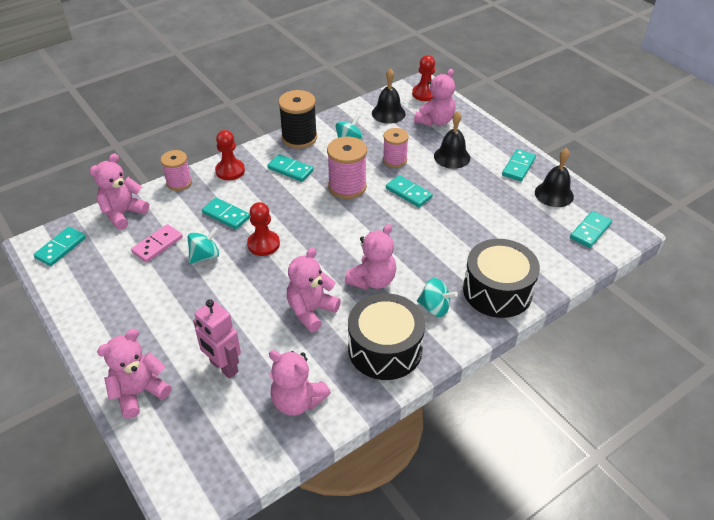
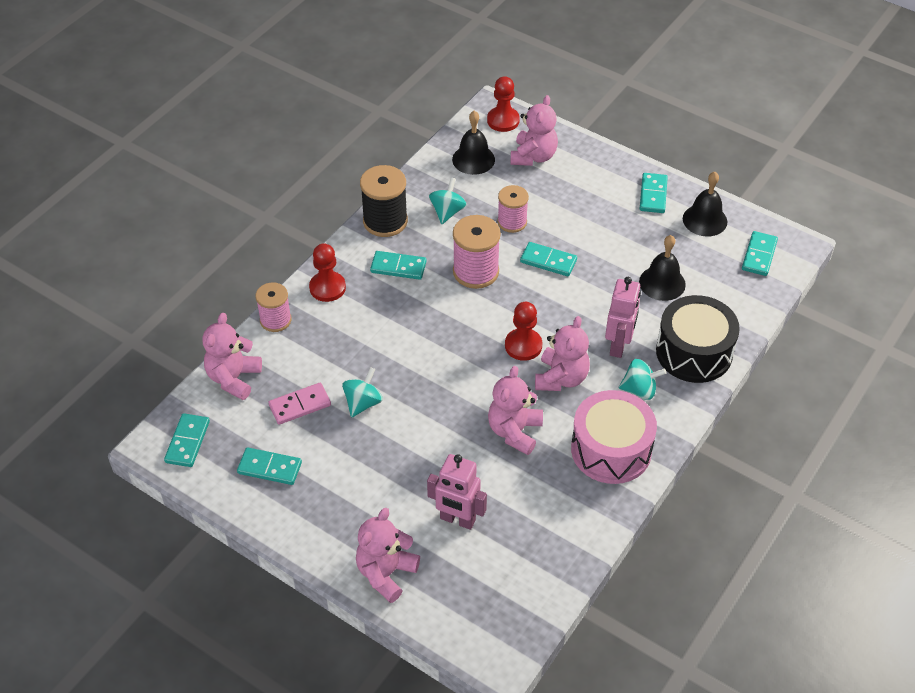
camera: 20 degrees left, 5 degrees up
pink domino [131,224,183,263] -> pink domino turned 45 degrees clockwise [268,383,331,425]
turquoise domino [202,198,250,229] -> turquoise domino moved to [237,447,302,485]
red pawn [247,202,280,256] -> red pawn moved to [505,302,542,361]
pink teddy bear [269,350,331,416] -> none
black drum [348,293,425,380] -> pink drum [571,390,657,484]
black bell [434,111,470,169] -> black bell moved to [639,235,686,301]
none -> pink robot [605,277,641,358]

